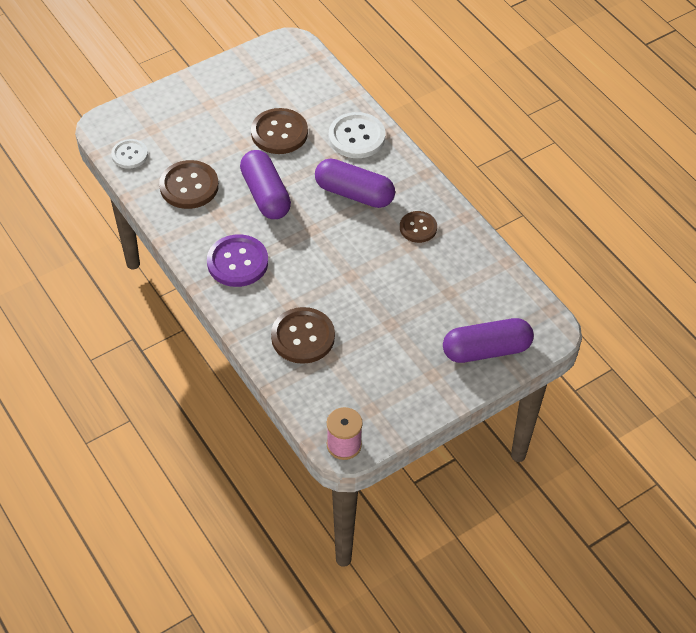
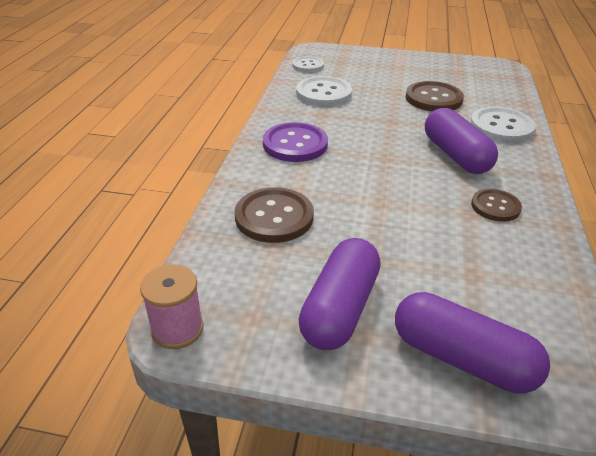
camera: 45 degrees right, 15 degrees down
brown button [159,160,219,209] -> white button [296,76,352,107]
purple capsule [240,150,291,219] -> purple capsule moved to [299,238,381,350]

